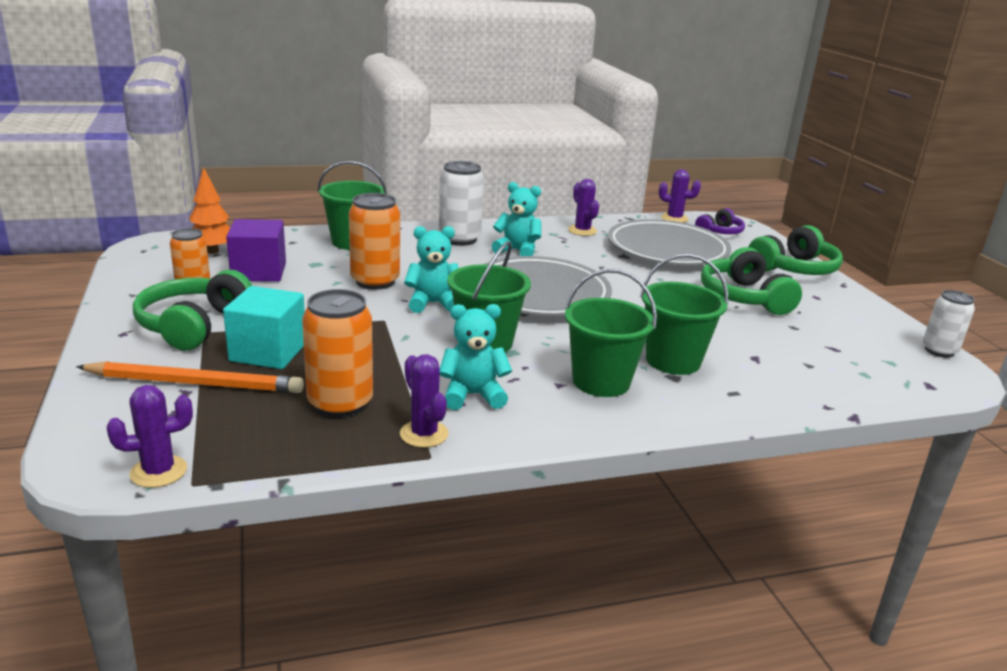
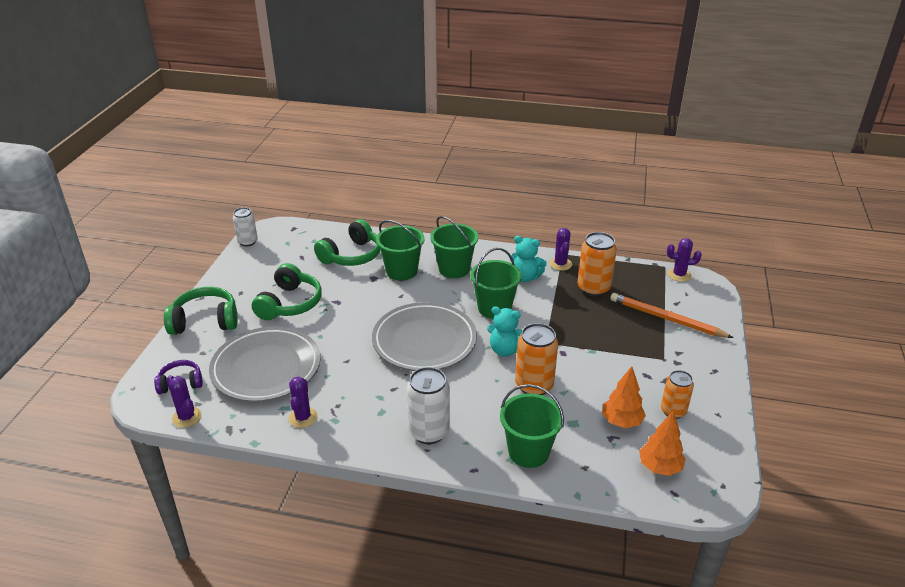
camera: 150 degrees left, 10 degrees up
green headphones [133,270,252,351] -> green headphones moved to [314,219,380,266]
turquoise cube [223,286,305,369] -> none
purple cube [226,219,286,282] -> orange tree [602,366,646,428]
turquoise teddy bear [492,182,541,256] -> none

